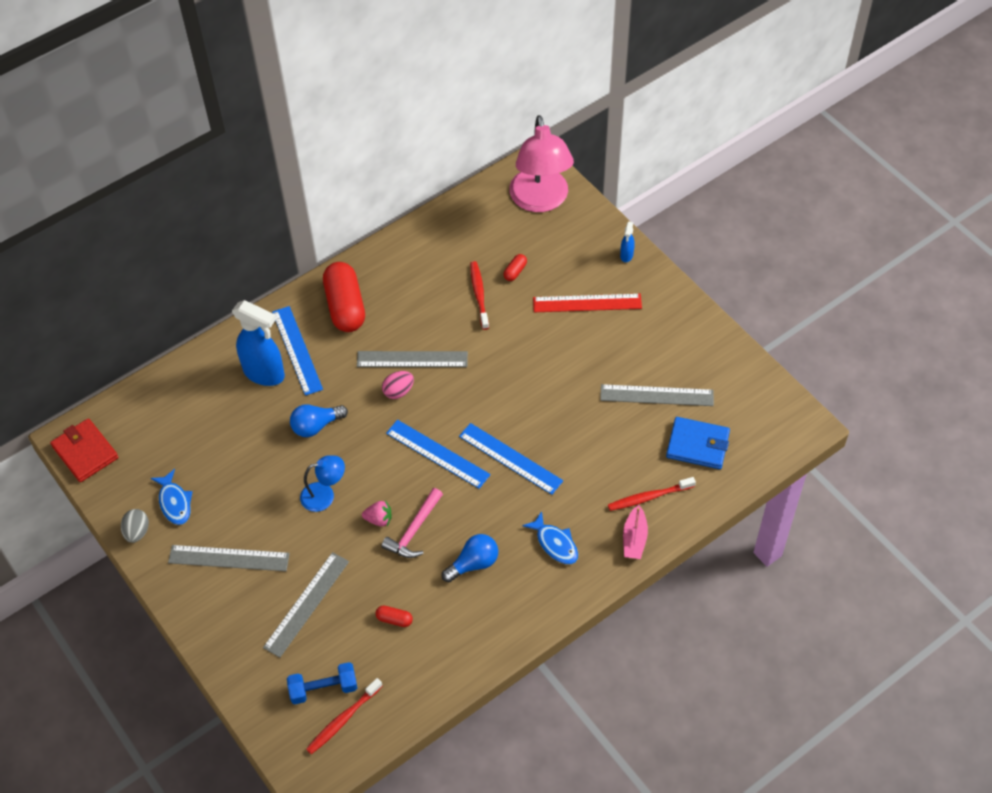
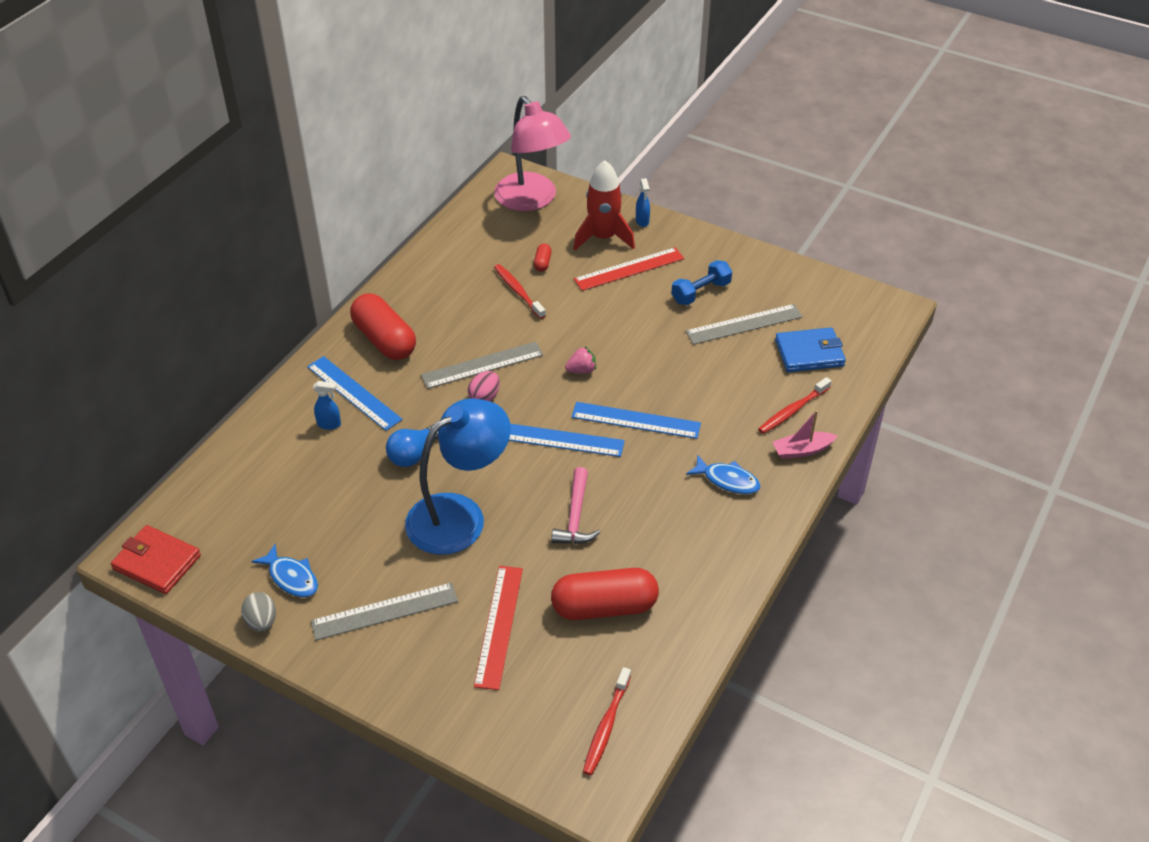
camera: 25 degrees left, 10 degrees down
blue spray bottle [232,300,285,386] -> blue spray bottle [313,381,341,430], size x0.45
grey ruler [263,552,349,658] -> red ruler [474,566,523,690]
blue dumbbell [287,662,357,704] -> blue dumbbell moved to [671,260,732,305]
blue lamp [300,455,345,512] -> blue lamp [405,398,511,555], size x1.98
pink strawberry [362,500,392,526] -> pink strawberry moved to [565,347,596,374]
red capsule [375,605,413,627] -> red capsule [551,568,659,620], size x2.39
blue light bulb [442,534,498,582] -> none
pink boat [623,505,648,559] -> pink boat turned 90 degrees clockwise [773,410,838,459]
none -> red rocket [574,160,635,250]

